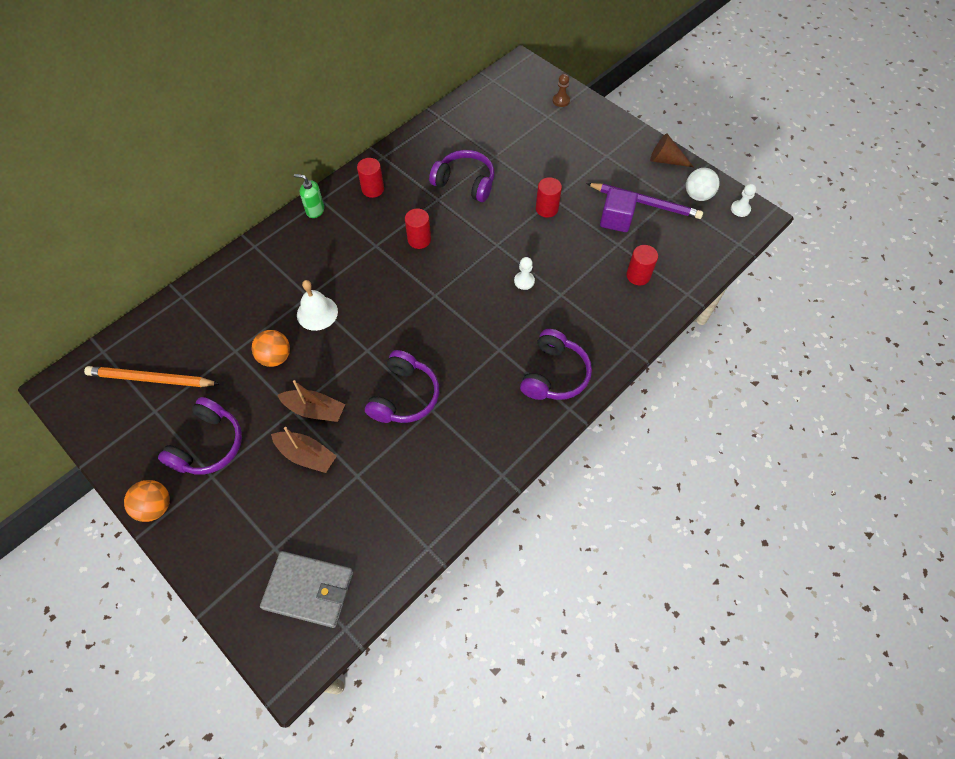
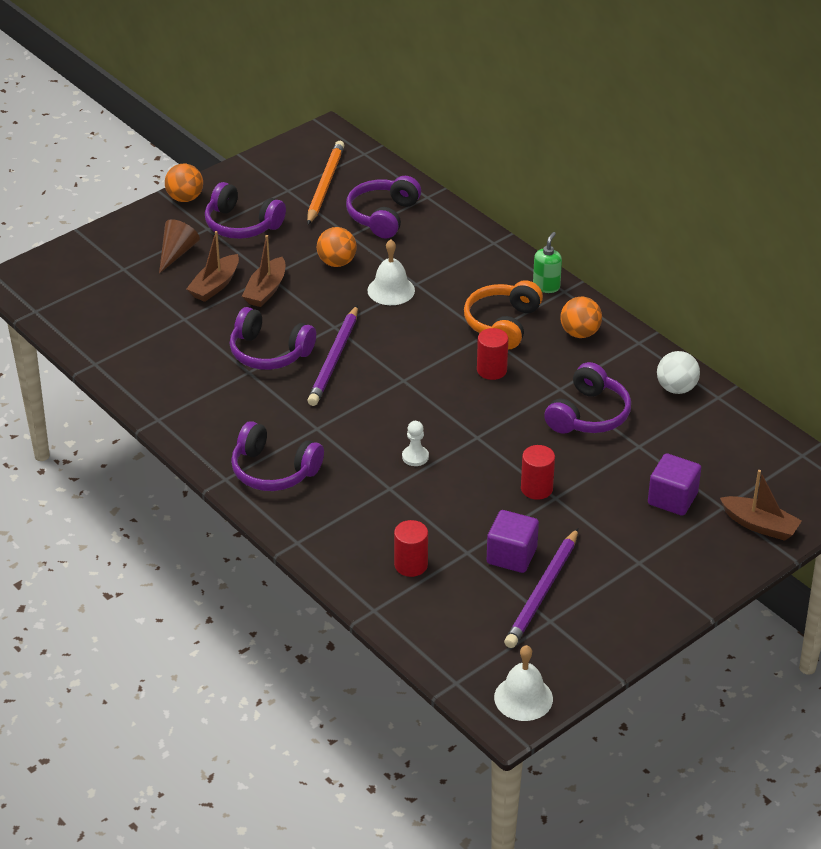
camera: 95 degrees right, 20 degrees down
grey wallet [260,551,354,628] -> none
red cylinder [357,158,384,198] -> orange ball [560,297,602,338]
brown pawn [553,74,570,107] -> brown boat [720,470,802,541]
brown cone [650,134,694,167] -> brown cone moved to [159,219,200,274]
white ball [686,168,720,201] -> white ball moved to [657,351,700,394]
white pawn [731,184,756,217] -> white bell [494,645,553,721]
none -> purple pencil [307,305,358,406]
none -> purple headphones [346,176,421,239]
none -> orange headphones [464,280,543,349]
none -> purple cube [648,453,701,516]

